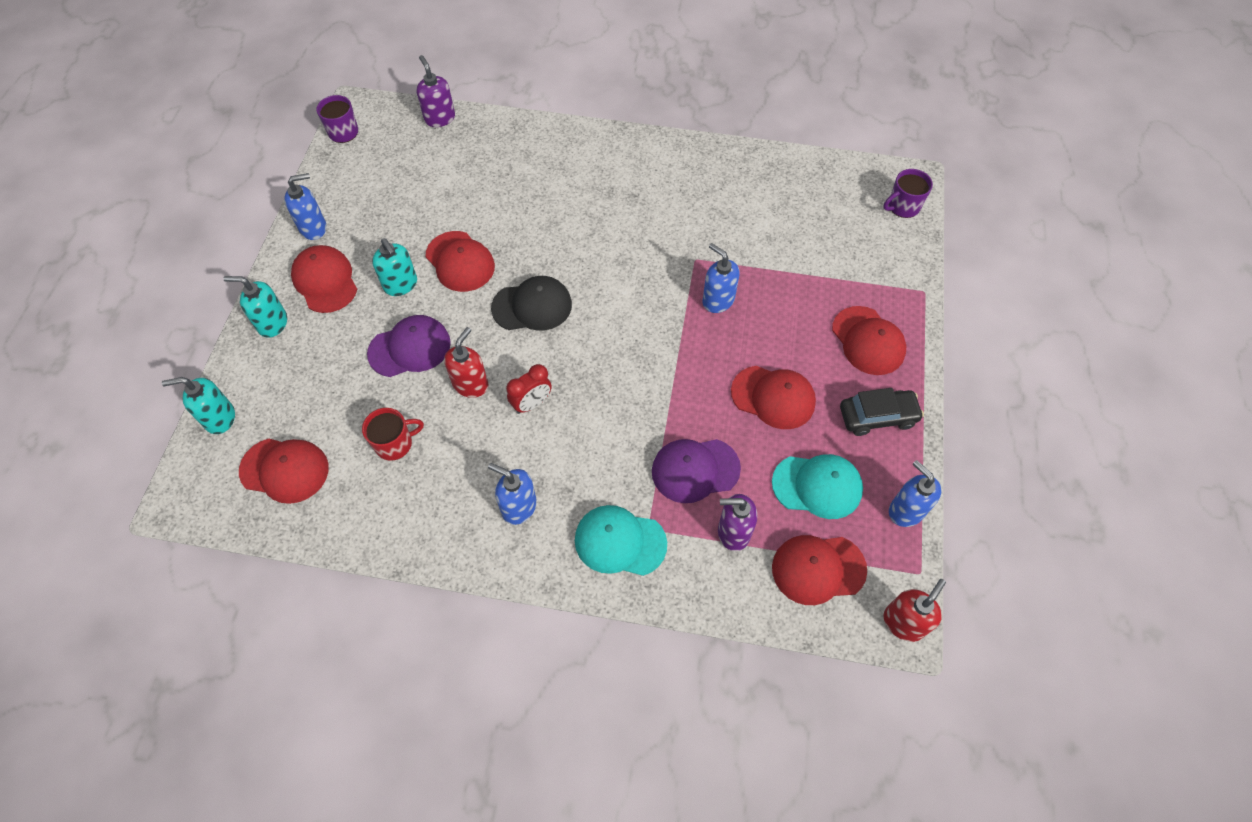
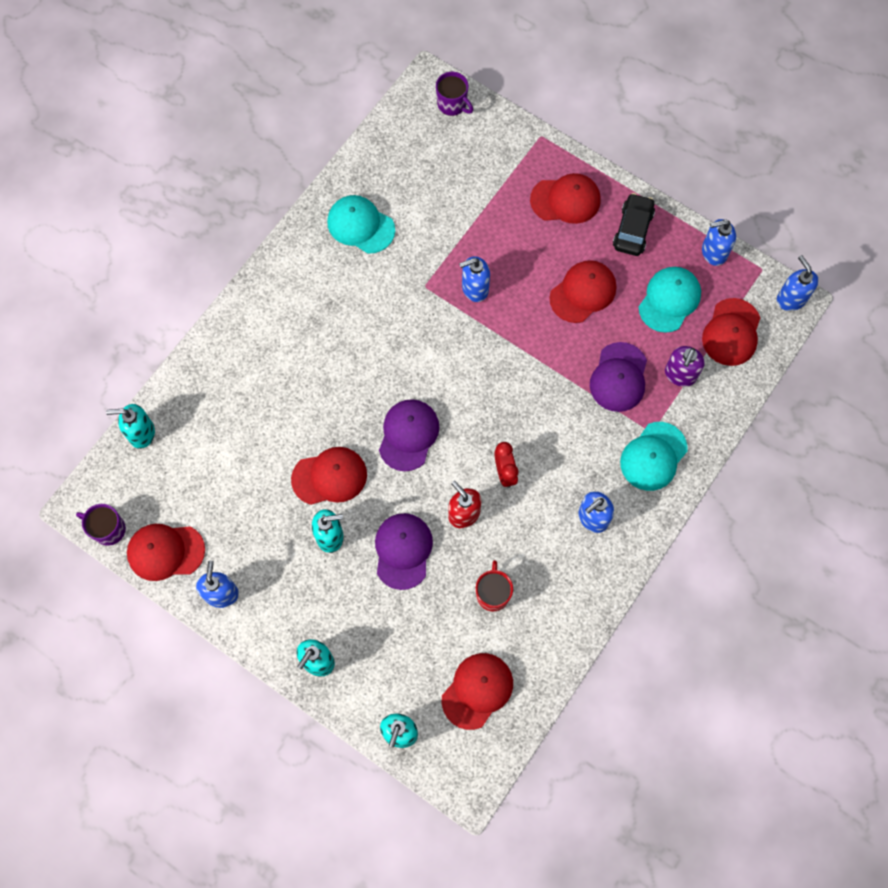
camera: 65 degrees left, 10 degrees up
red cap [291,245,357,313] -> red cap moved to [127,524,205,581]
purple soap dispenser [416,55,455,127] -> turquoise soap dispenser [106,404,155,449]
black cap [491,276,572,331] -> purple cap [379,399,439,471]
purple mug [883,169,933,218] -> purple mug turned 45 degrees counterclockwise [436,72,473,116]
red soap dispenser [884,579,946,642] -> blue soap dispenser [777,255,819,311]
none -> turquoise cap [327,195,395,254]

